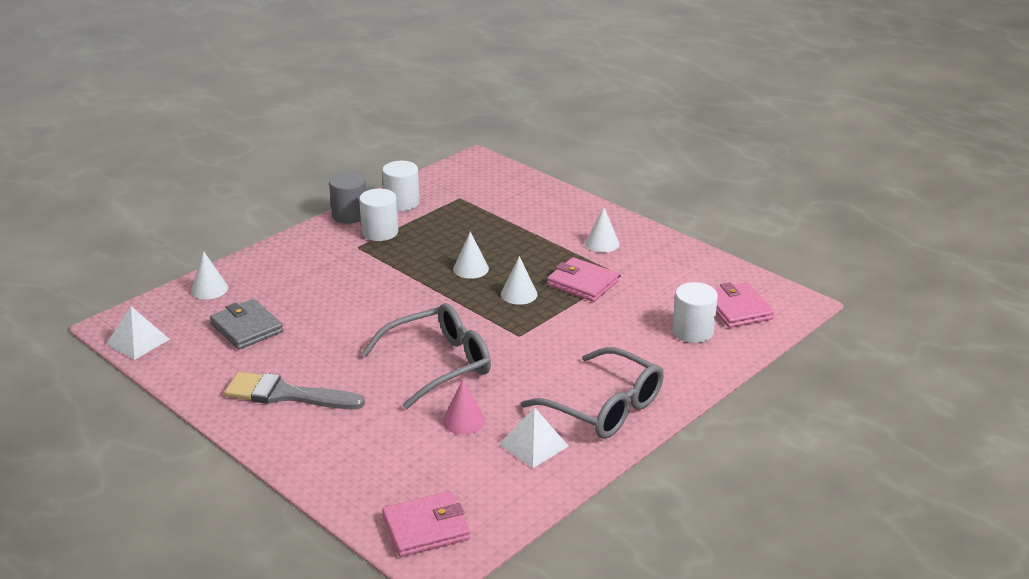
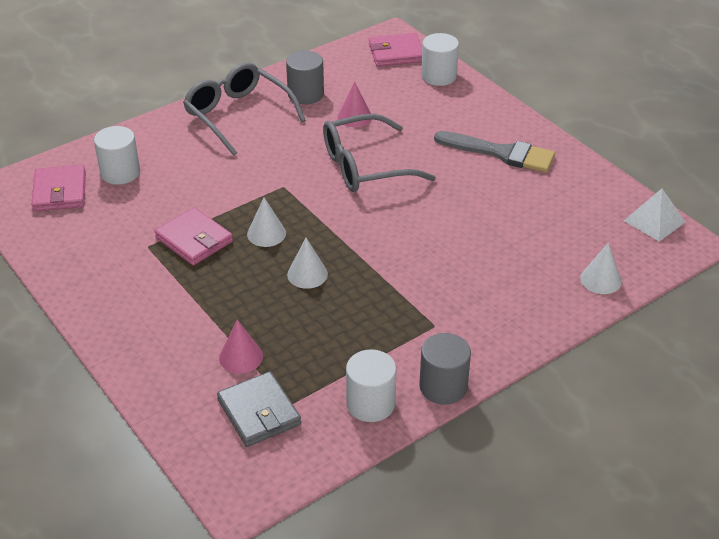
camera: 170 degrees left, 10 degrees up
grey wallet [210,299,283,350] -> grey wallet moved to [217,371,301,447]
white cylinder [359,189,398,241] -> white cylinder moved to [421,33,459,86]
white pyramid [499,407,569,468] -> grey cylinder [286,51,324,104]
white cone [585,207,620,253] -> none
none -> pink cone [219,320,263,373]

